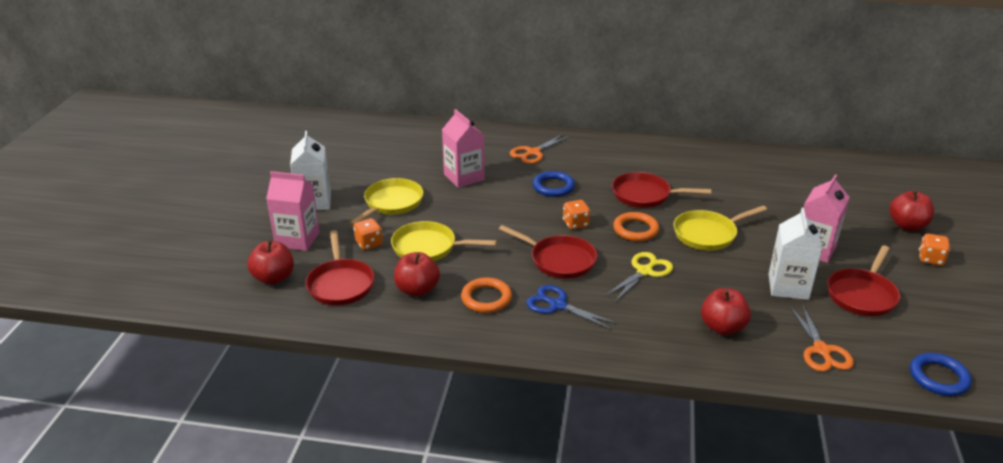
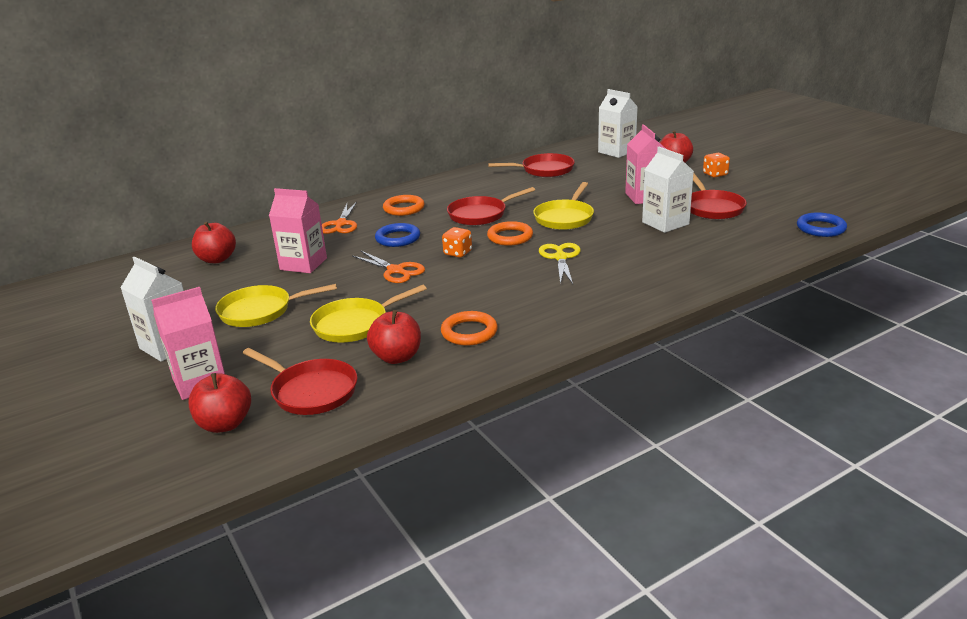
camera: 40 degrees left, 5 degrees down
yellow pan [349,178,424,226] -> yellow pan turned 90 degrees counterclockwise [215,284,337,327]
orange dice [354,218,383,250] -> none
red pan [499,225,597,279] -> red pan moved to [488,153,575,177]
blue scissors [526,285,618,330] -> none
red apple [701,288,751,335] -> red apple moved to [192,222,236,263]
orange scissors [790,304,854,372] -> orange scissors moved to [352,250,425,283]
none -> orange ring [383,195,425,216]
none -> white carton [598,89,638,158]

